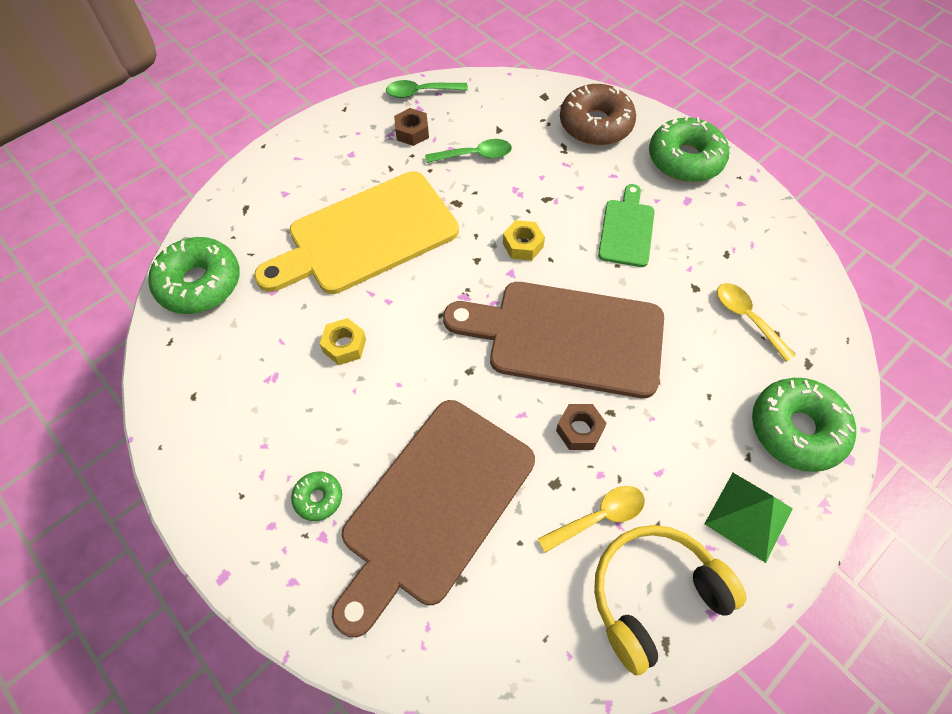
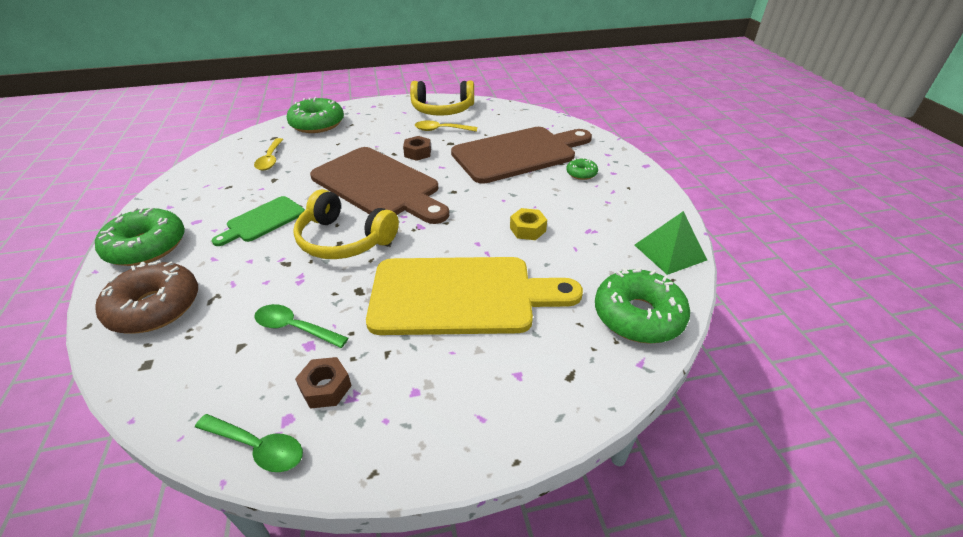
camera: 150 degrees left, 20 degrees down
yellow nut [503,220,545,261] -> yellow headphones [293,189,399,259]
green pyramid [704,473,793,563] -> green pyramid moved to [635,211,707,275]

